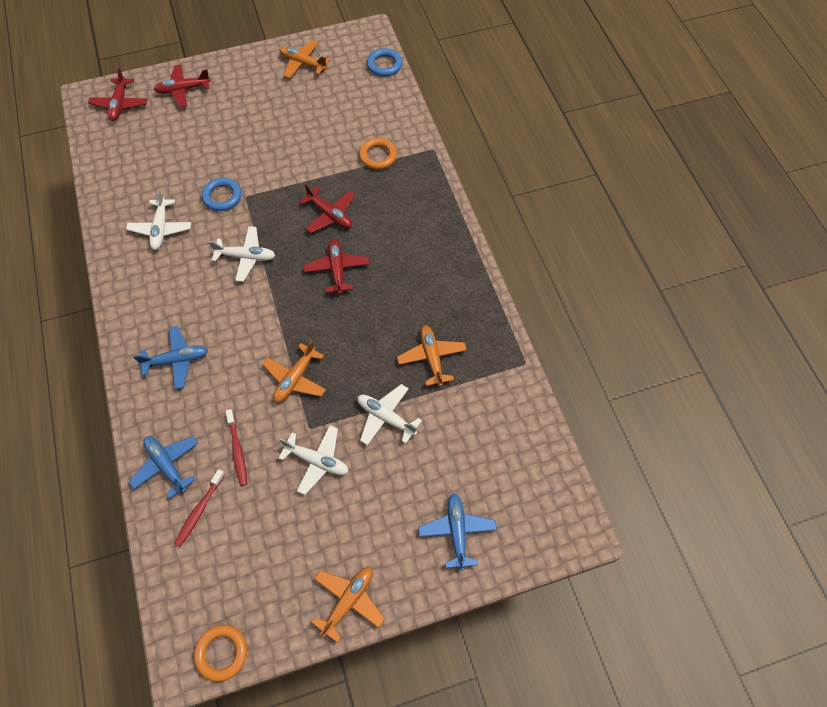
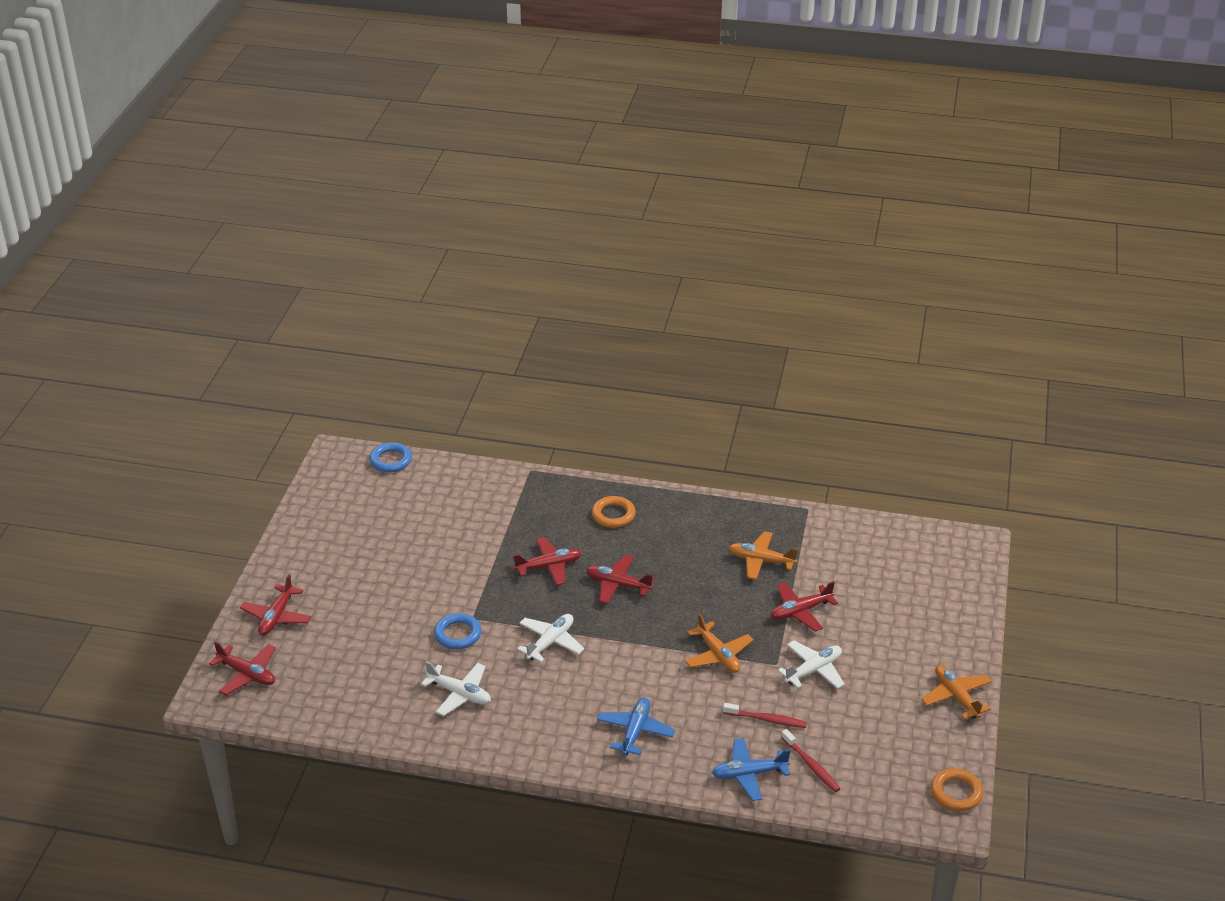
camera: 60 degrees left, 25 degrees down
orange plane [280,40,331,79] -> none
white plane [357,384,422,446] -> red plane [771,581,838,631]
orange ring [359,138,397,170] -> orange ring moved to [592,496,636,528]
blue plane [418,493,497,571] -> none

